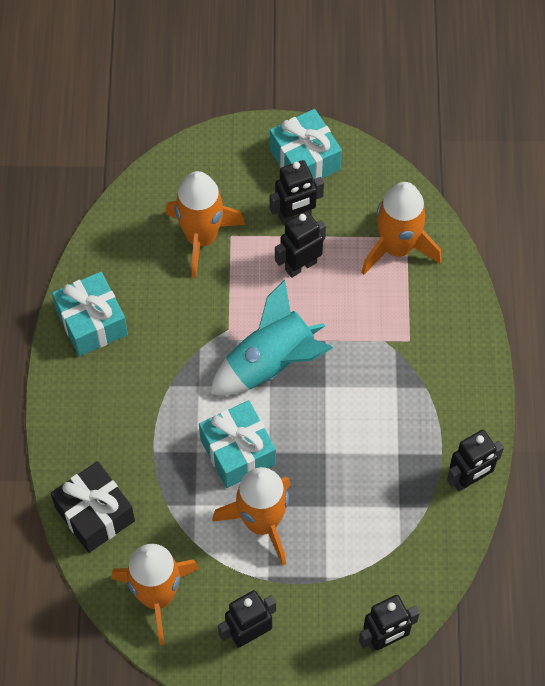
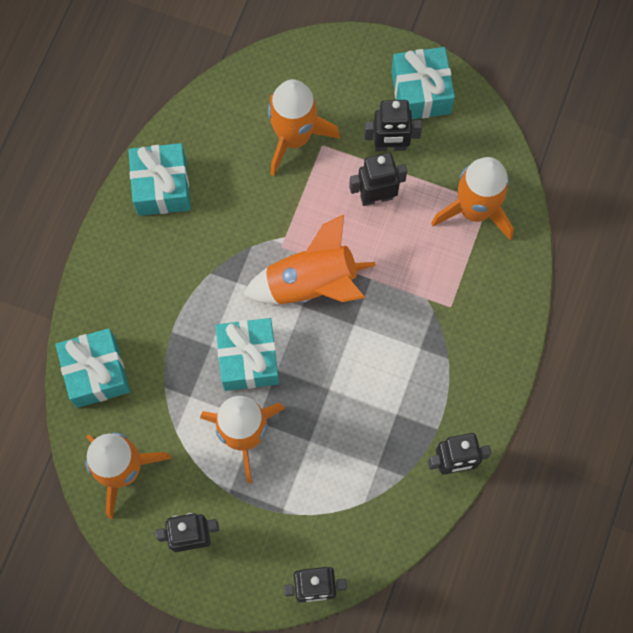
camera: 20 degrees right, 10 degrees up
black gift [51,461,135,553] -> turquoise gift [55,328,130,408]
turquoise rocket [210,280,333,395] -> orange rocket [243,215,376,304]

